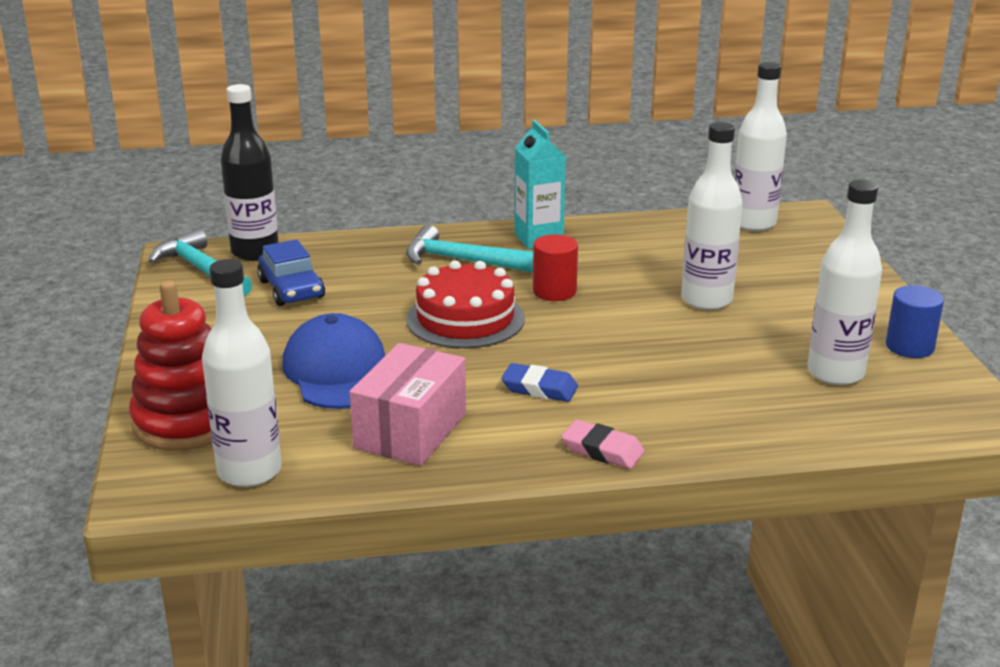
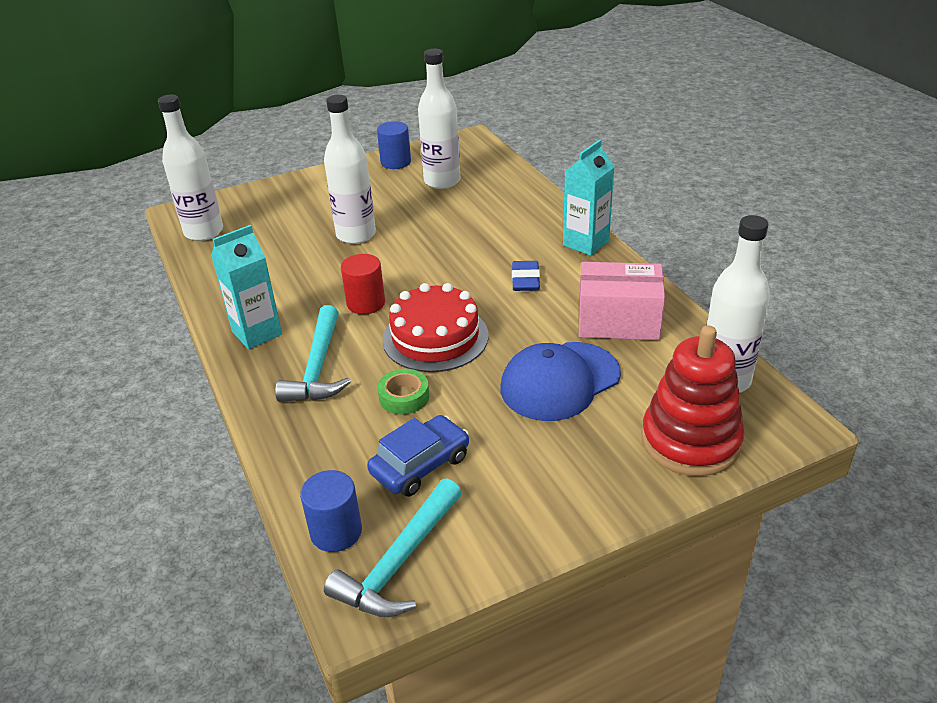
camera: 105 degrees left, 10 degrees up
black bottle [221,84,279,261] -> blue cylinder [300,470,362,552]
pink eraser [561,420,645,469] -> turquoise carton [563,139,614,256]
none -> green tape [378,369,429,415]

